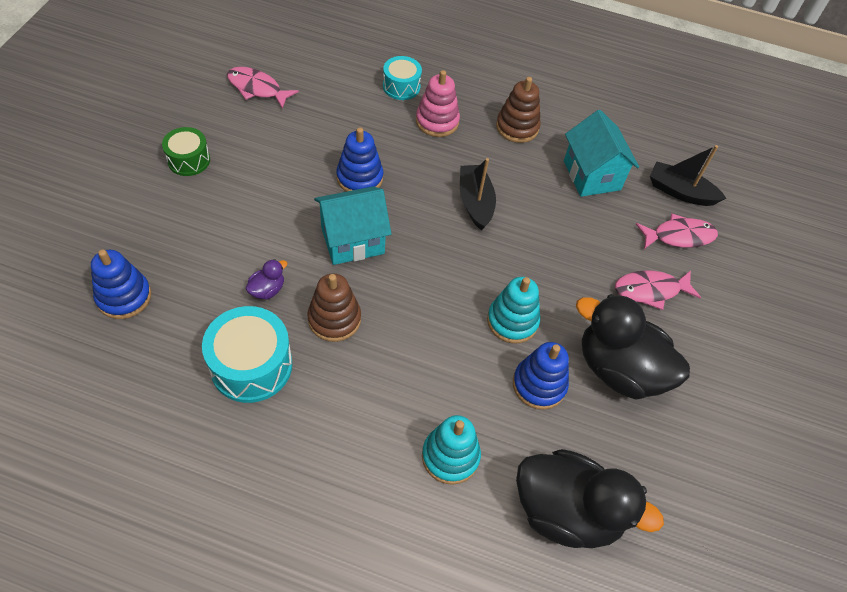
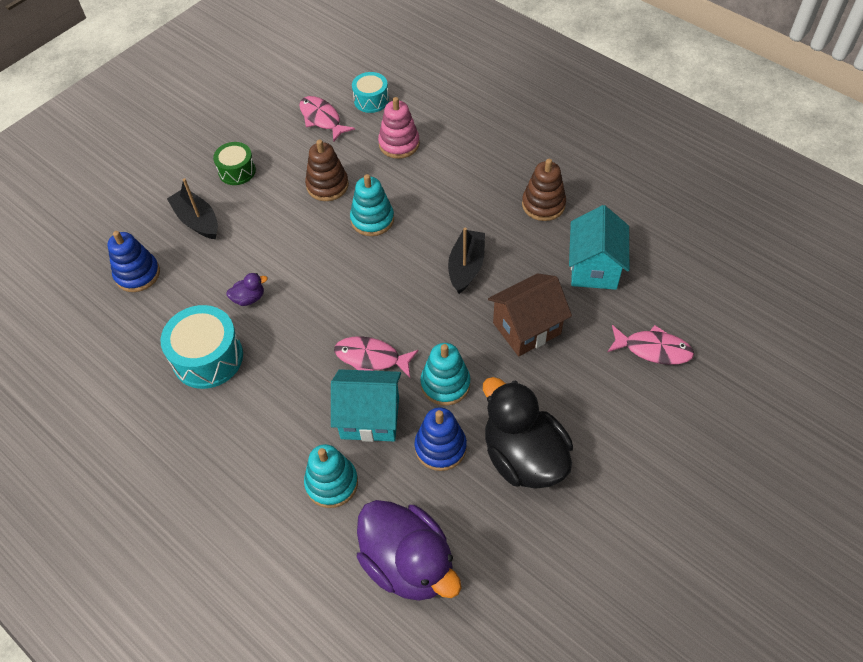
camera: 30 degrees right, 0 degrees up
brown stacking toy [307,273,361,342] -> brown stacking toy moved to [305,140,349,201]
turquoise house [314,186,391,265] -> turquoise house moved to [331,369,401,442]
blue stacking toy [336,127,383,192] -> turquoise stacking toy [350,174,394,236]
turquoise drum [383,56,422,100] -> turquoise drum moved to [352,72,389,113]
pink stacking toy [416,70,460,137] -> pink stacking toy moved to [378,97,420,159]
black duck [516,449,664,548] -> purple duck [357,500,461,601]
pink fish [615,270,701,310] -> pink fish moved to [334,336,419,377]
black boat [650,145,726,206] -> black boat moved to [167,178,218,239]
none -> brown house [488,273,572,356]

